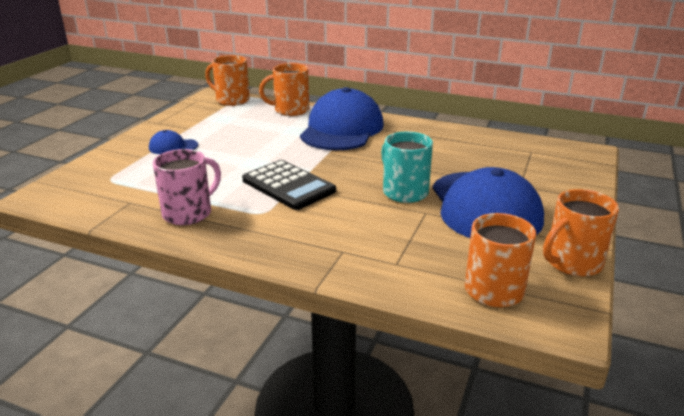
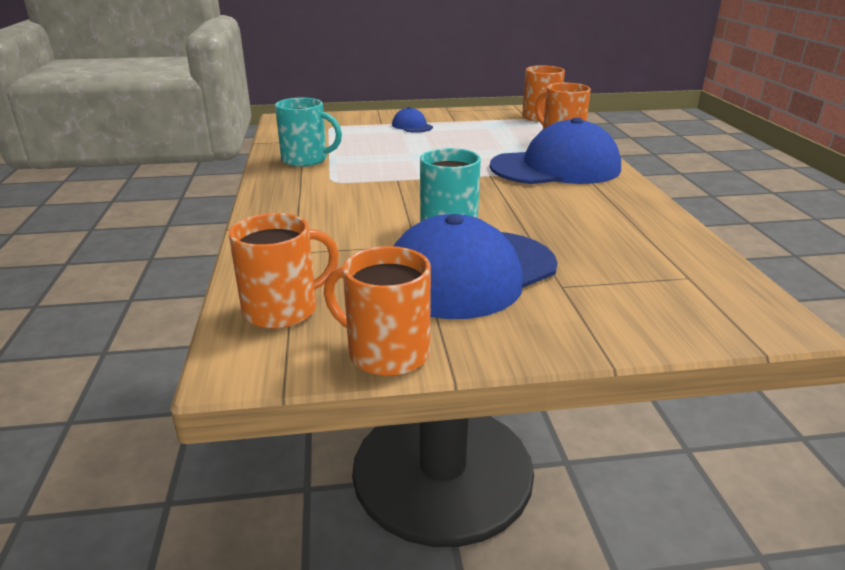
camera: 60 degrees right, 0 degrees up
pink mug [153,149,221,225] -> turquoise mug [275,98,342,167]
black calculator [242,160,336,210] -> none

